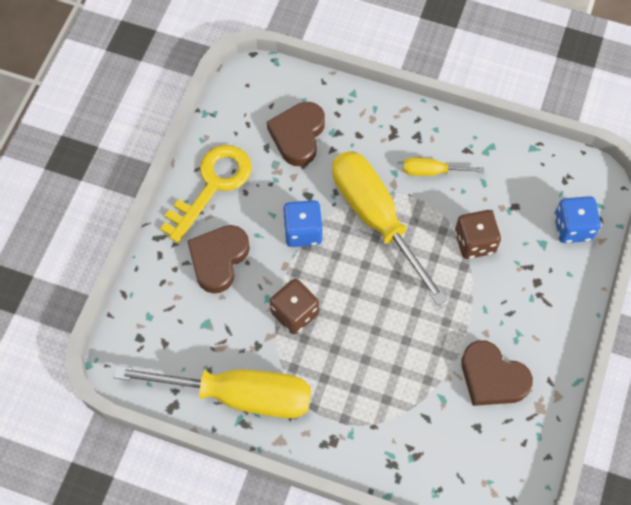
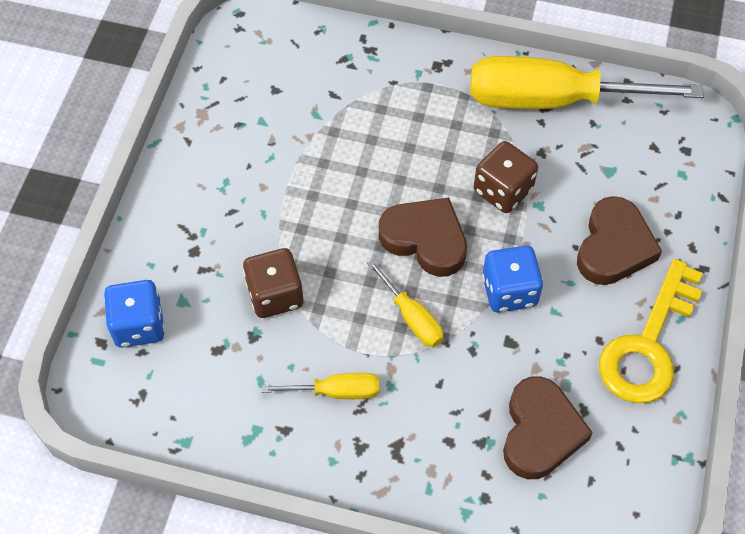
camera: 175 degrees right, 5 degrees down
yellow screwdriver [332,151,448,305] -> yellow screwdriver [367,259,443,347], size x0.45
brown heart [462,340,533,406] -> brown heart moved to [379,198,467,277]

